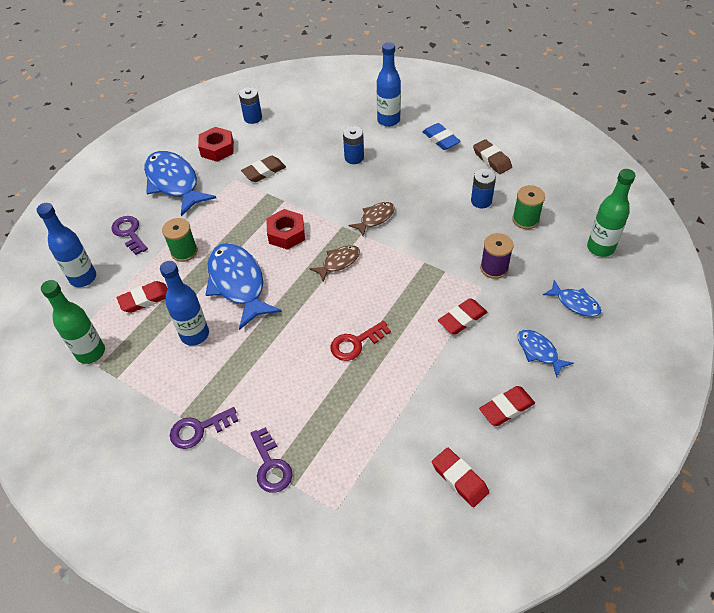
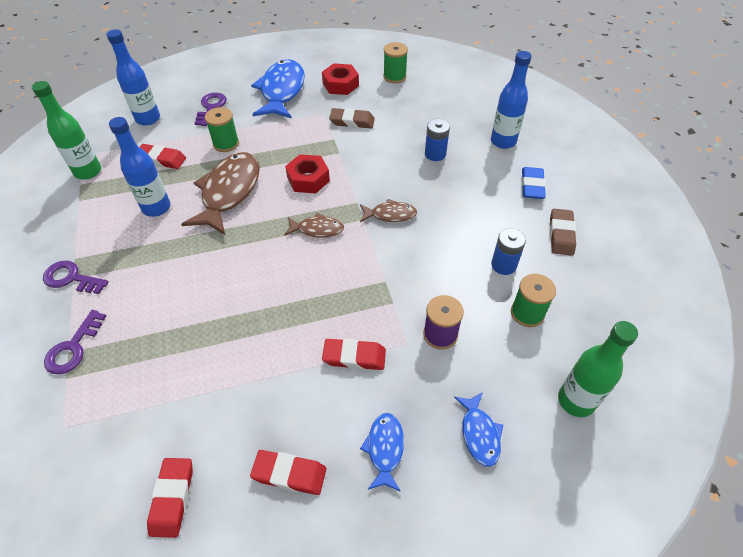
camera: 40 degrees right, 0 degrees up
blue fish [205,243,282,330] -> brown fish [181,152,260,235]
blue battery [239,87,262,124] -> green spool [383,42,408,83]
red key [330,321,391,361] -> none

